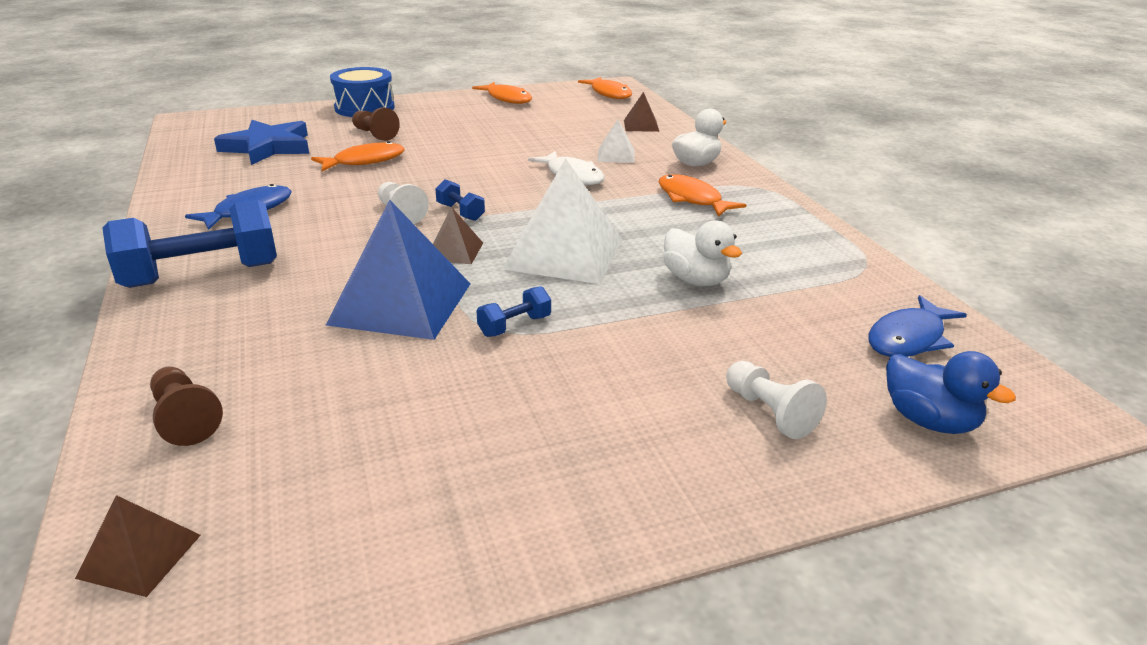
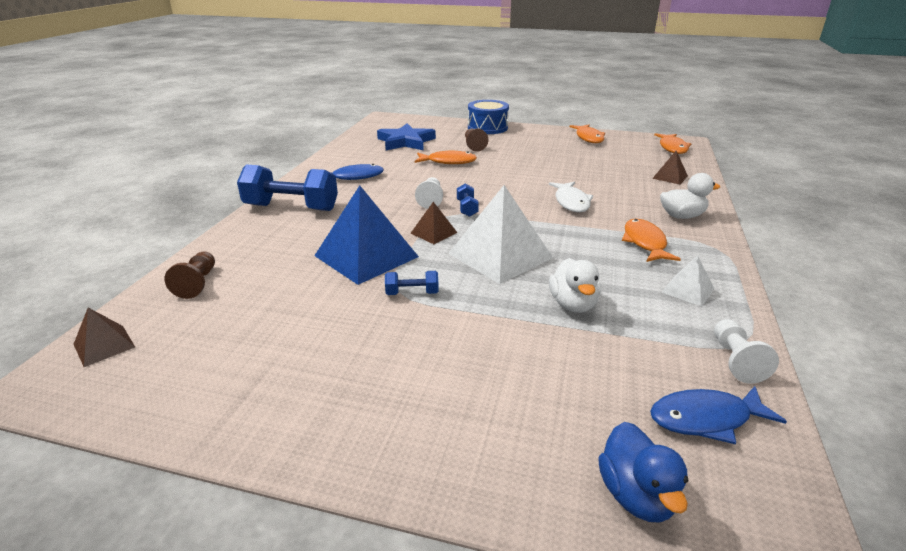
camera: 35 degrees right, 0 degrees up
white pyramid [597,119,635,163] -> white pyramid moved to [661,255,715,306]
white pawn [726,361,827,439] -> white pawn moved to [714,319,779,384]

